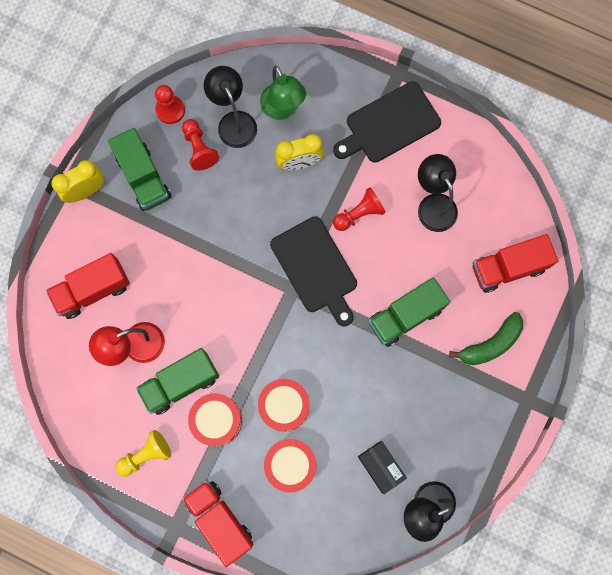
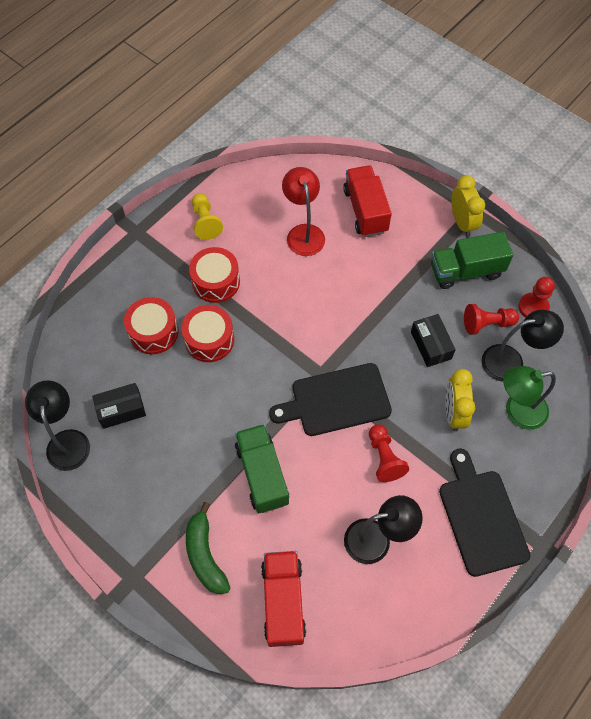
camera: 105 degrees right, 15 degrees down
green truck [136,348,219,415] -> none
red truck [182,480,254,567] -> none
none -> black box [411,314,456,367]

